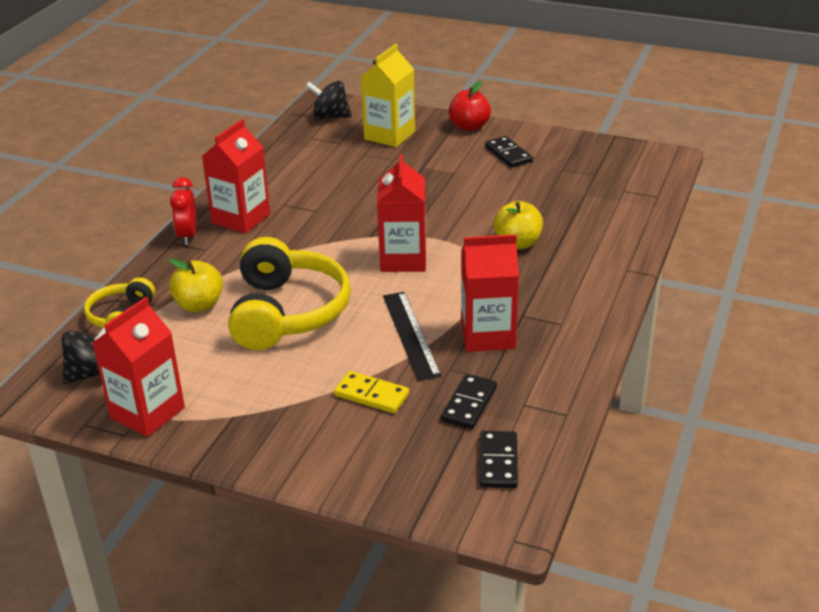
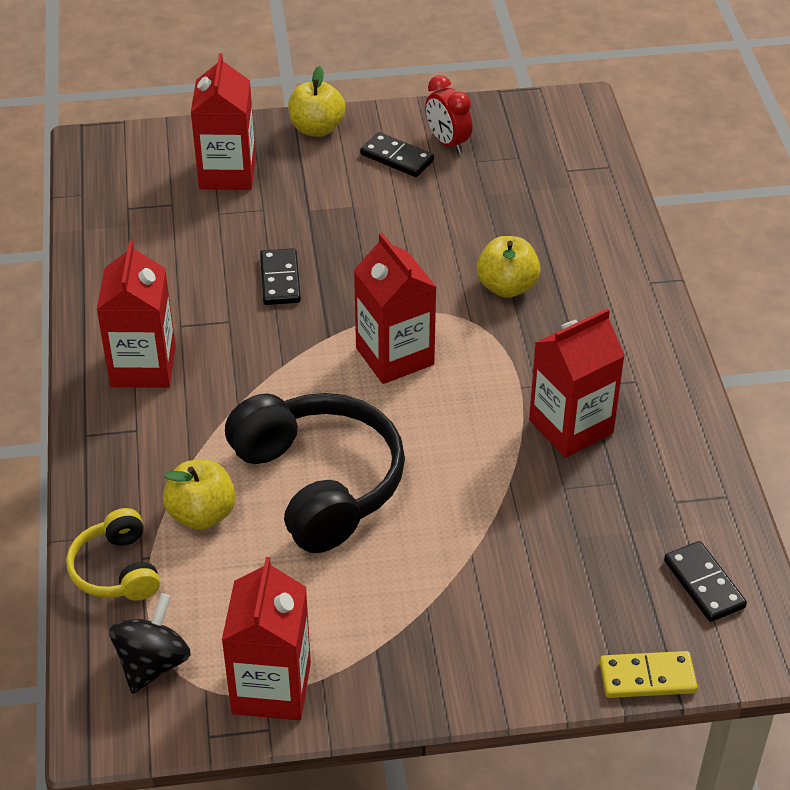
camera: 30 degrees left, 10 degrees up
red clock [170,177,197,245] -> red clock moved to [425,75,472,154]
yellow headphones [228,237,351,350] -> black headphones [225,393,405,553]
black spinning top [306,81,352,119] -> none
yellow domino [334,371,409,413] -> yellow domino moved to [600,651,698,698]
yellow carton [361,44,415,147] -> red carton [191,53,256,190]
black ruler [383,292,441,381] -> none
black domino [441,374,497,429] -> black domino moved to [260,248,301,305]
red apple [448,81,491,131] -> yellow apple [288,66,345,137]

